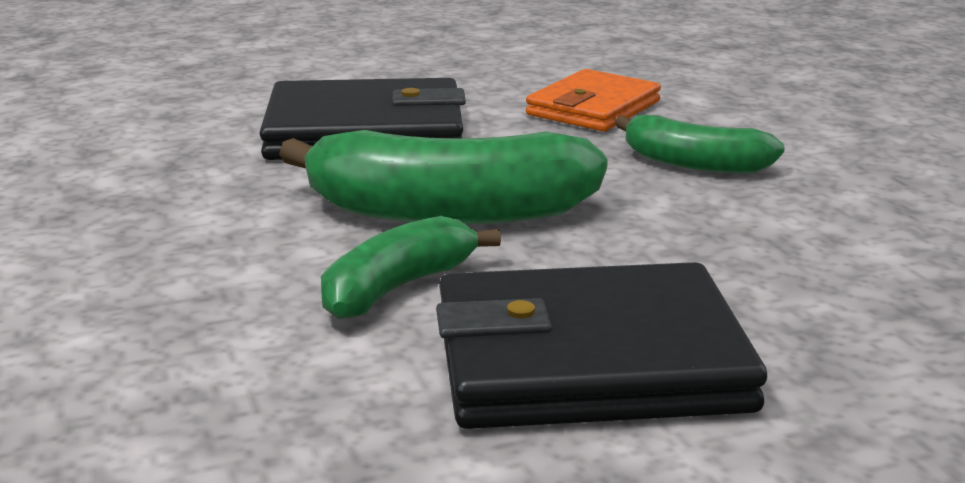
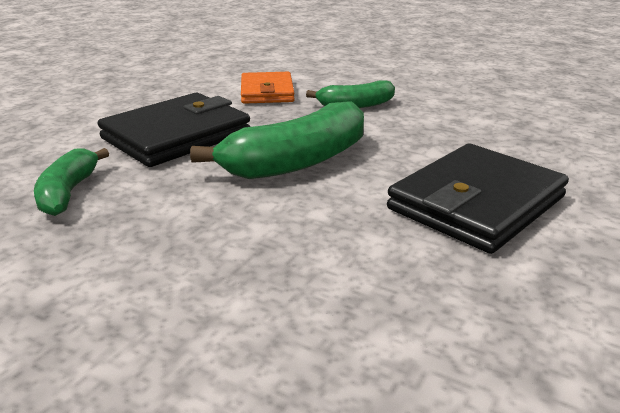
camera: 40 degrees left, 5 degrees up
green banana [321,216,501,319] -> green banana moved to [34,148,109,216]

